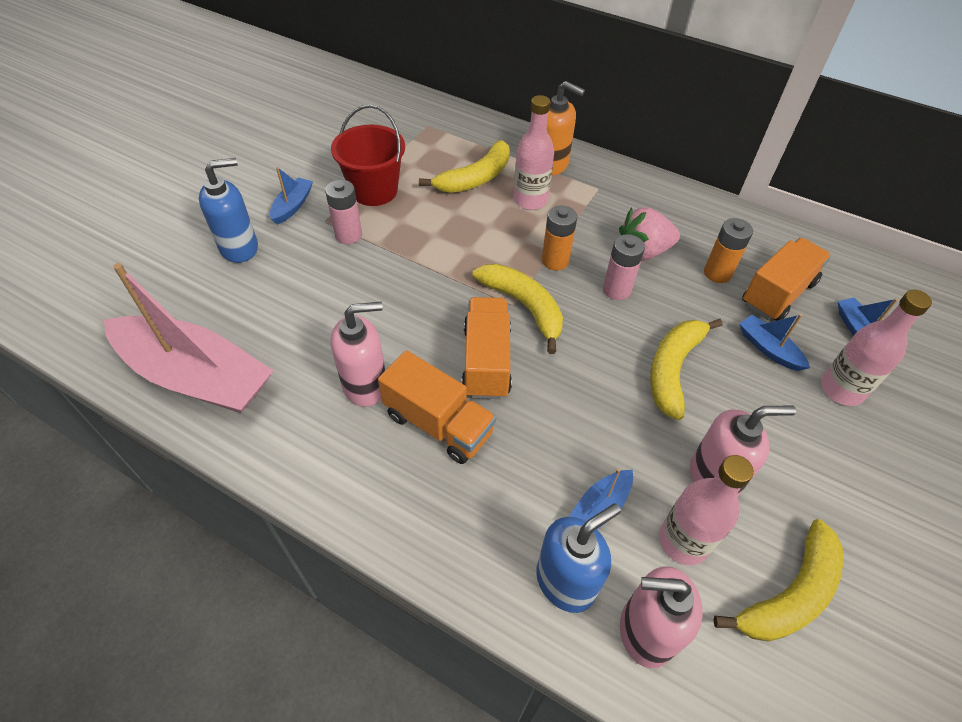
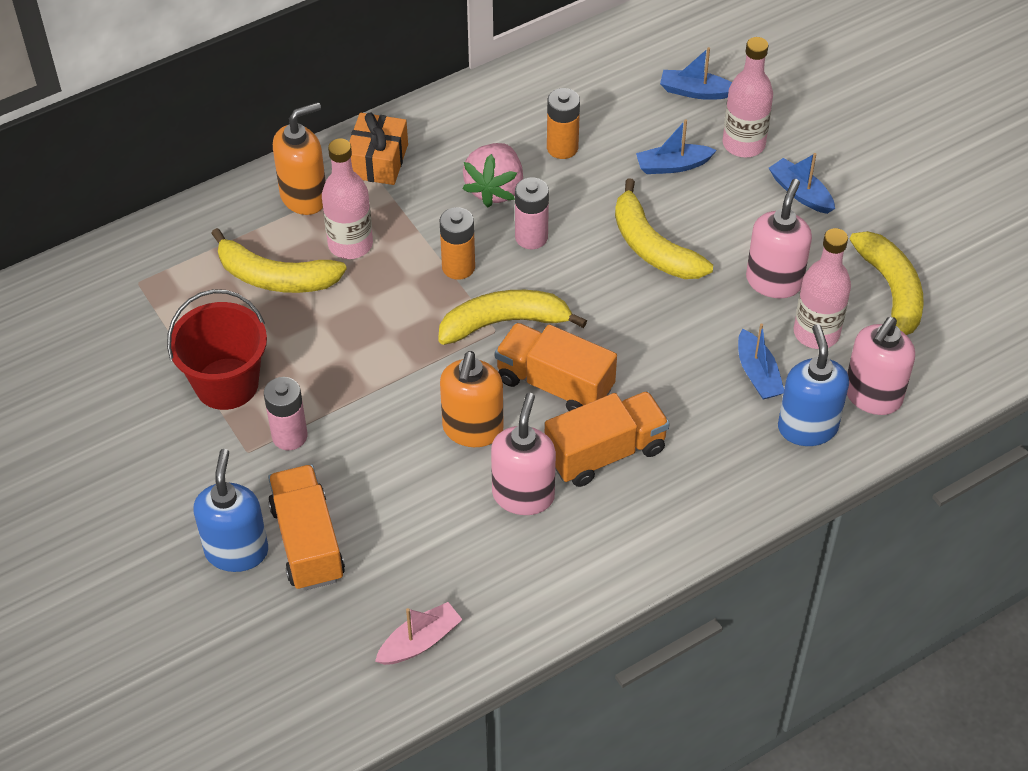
camera: 60 degrees left, 0 degrees up
pink boat [104,263,274,413] -> pink boat [375,602,463,665], size x0.43
blue boat [270,167,313,225] -> blue boat moved to [769,153,835,214]
yellow banana [419,140,510,193] -> yellow banana turned 120 degrees clockwise [211,228,347,293]
orange truck [742,238,831,321] -> orange truck moved to [268,464,345,591]
none -> orange gift [349,113,408,185]
none -> orange soap dispenser [440,351,504,447]

